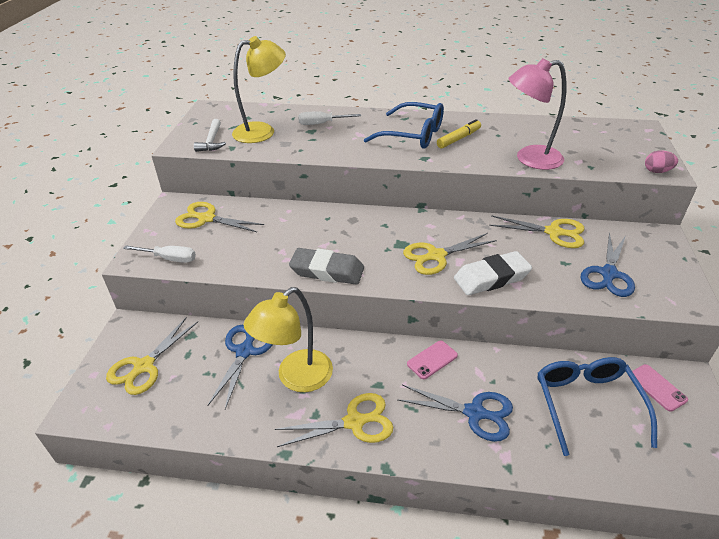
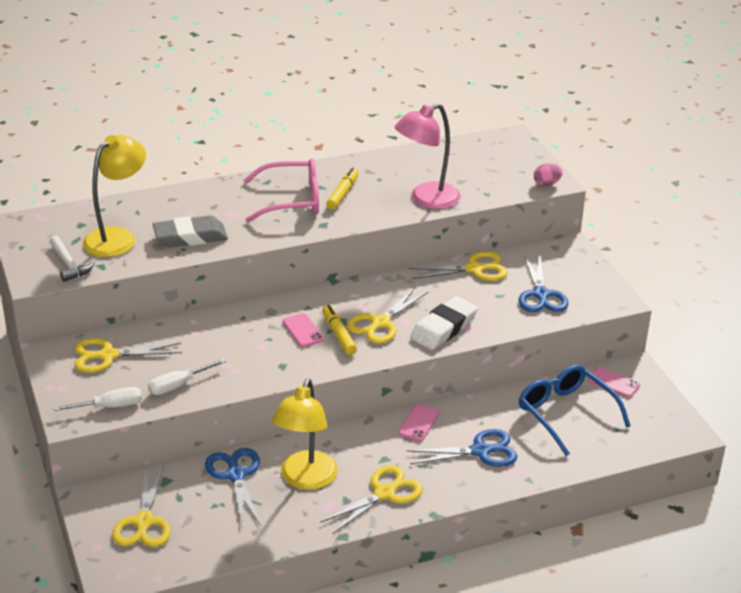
camera: 30 degrees left, 5 degrees down
grey eraser [289,248,364,285] -> grey eraser moved to [153,215,228,247]
white screwdriver [298,111,361,125] -> white screwdriver moved to [148,358,226,395]
blue glasses [364,102,444,149] -> pink glasses [243,159,319,222]
none -> pink phone [282,313,324,347]
none -> yellow marker [322,305,357,355]

